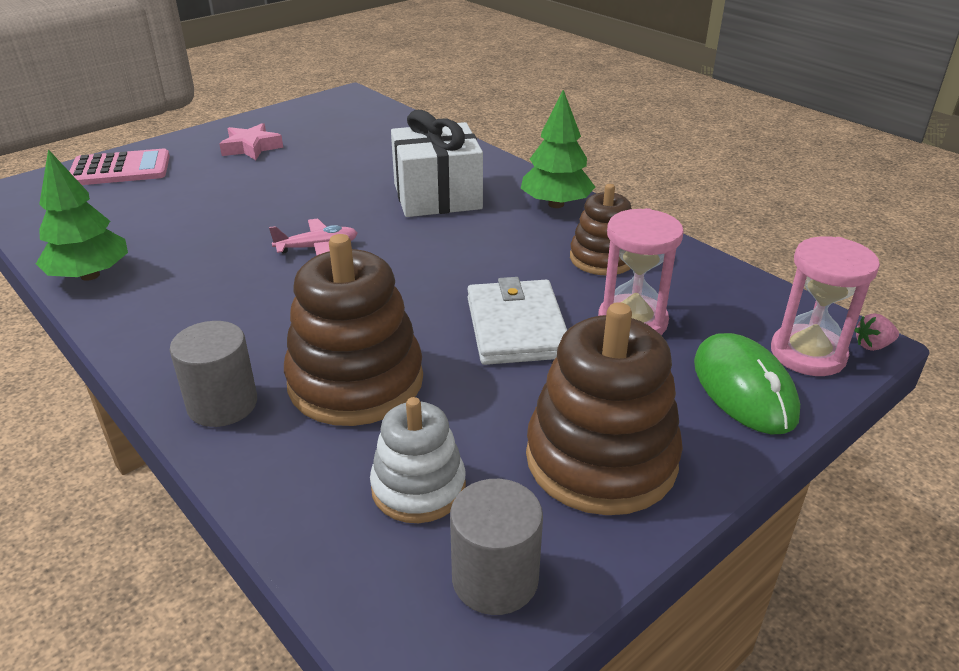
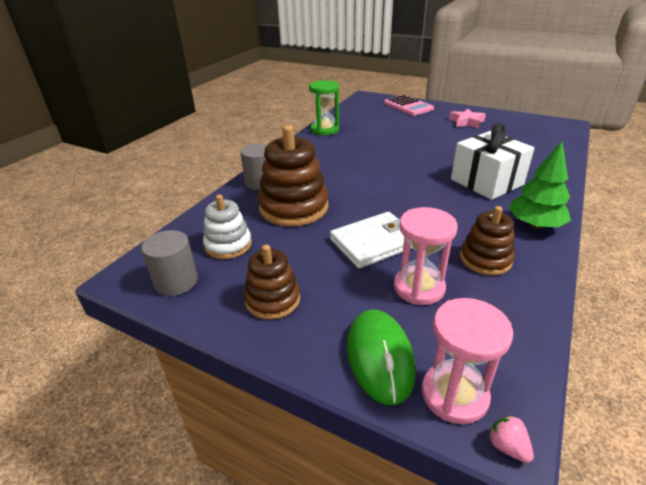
camera: 70 degrees right, 0 degrees up
green tree [36,149,128,281] -> green hourglass [309,80,339,135]
pink plane [269,218,358,255] -> none
brown stacking toy [526,302,683,515] -> brown stacking toy [244,245,300,320], size x0.60
green mouse [694,333,800,434] -> green mouse turned 60 degrees counterclockwise [347,309,416,405]

